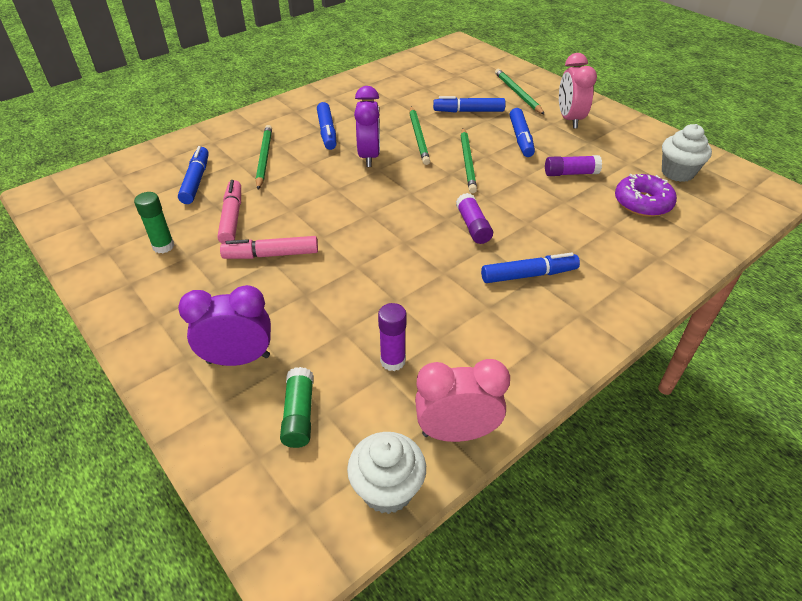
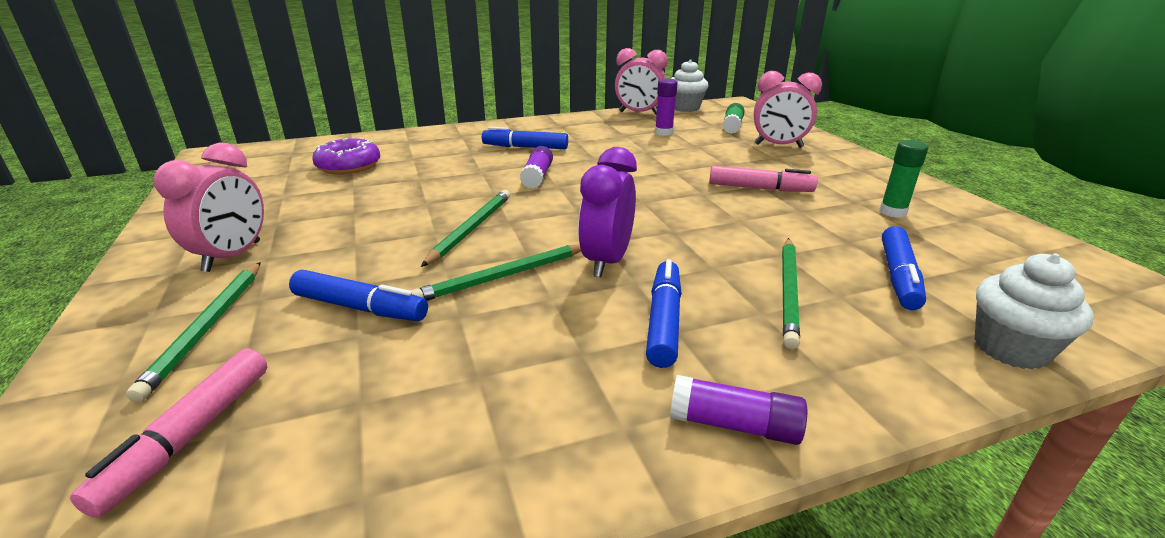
camera: 160 degrees left, 15 degrees down
purple clock [178,285,271,366] -> pink clock [754,71,822,148]
pink marker [217,180,241,244] -> pink marker moved to [70,349,267,518]
green pencil [409,107,430,165] -> green pencil turned 135 degrees counterclockwise [411,244,581,301]
blue marker [510,108,535,157] -> none
purple glue stick [545,155,602,176] -> purple glue stick moved to [670,375,807,445]
white cupcake [662,124,712,182] -> white cupcake moved to [975,253,1094,370]

